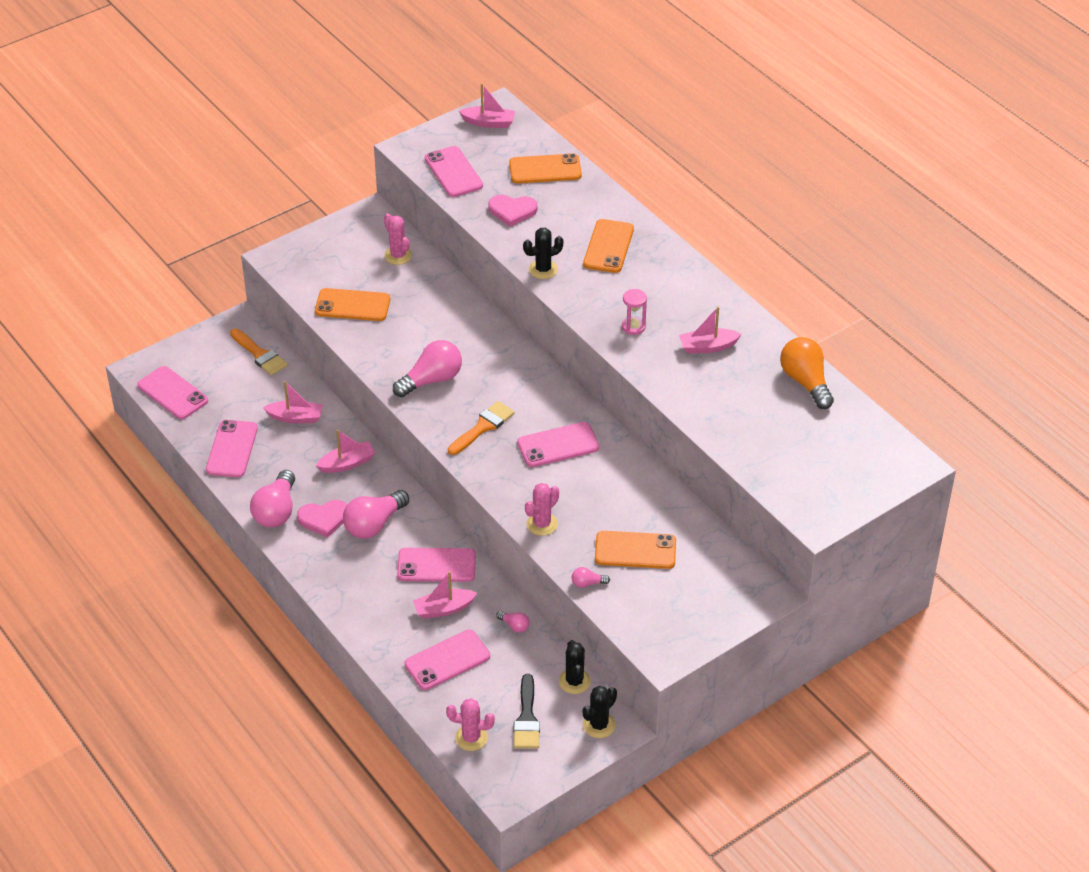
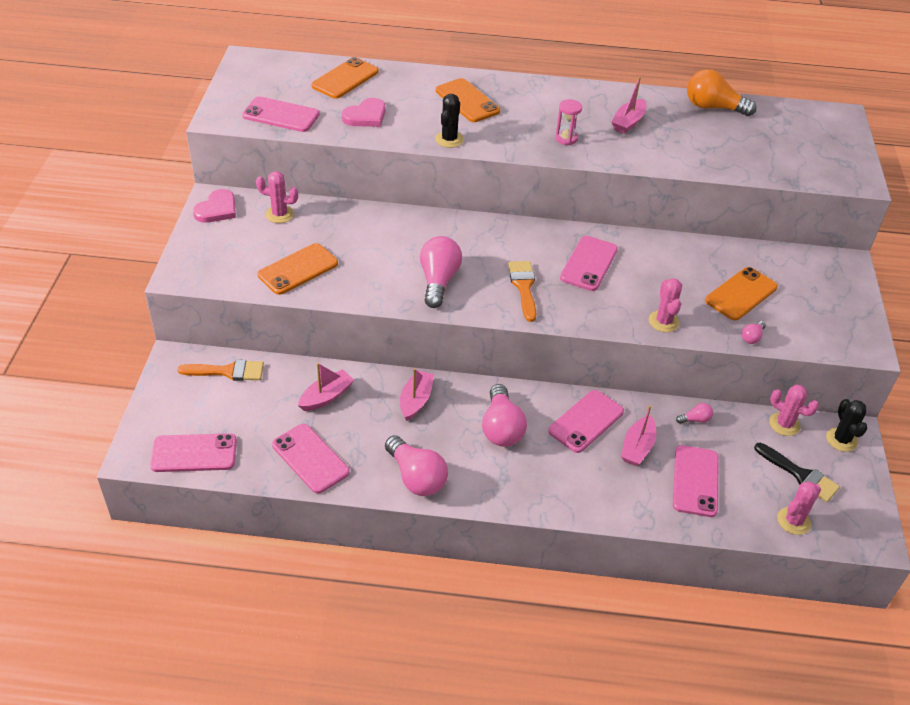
camera: 50 degrees left, 0 degrees up
pink heart [297,500,347,538] -> pink heart moved to [193,189,236,223]
pink boat [459,83,515,128] -> none
black cactus [559,640,591,694] -> pink cactus [769,384,819,436]

